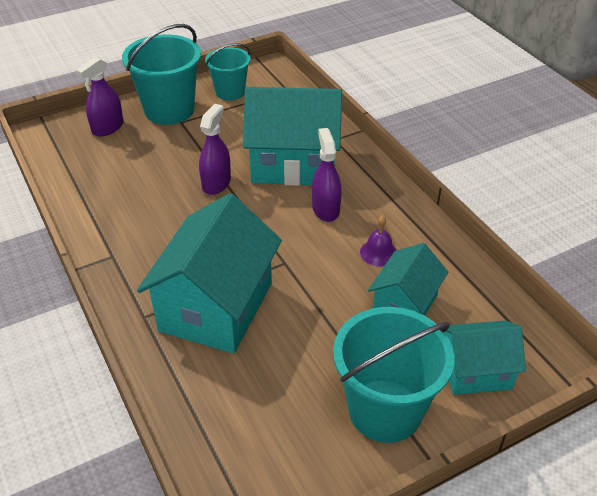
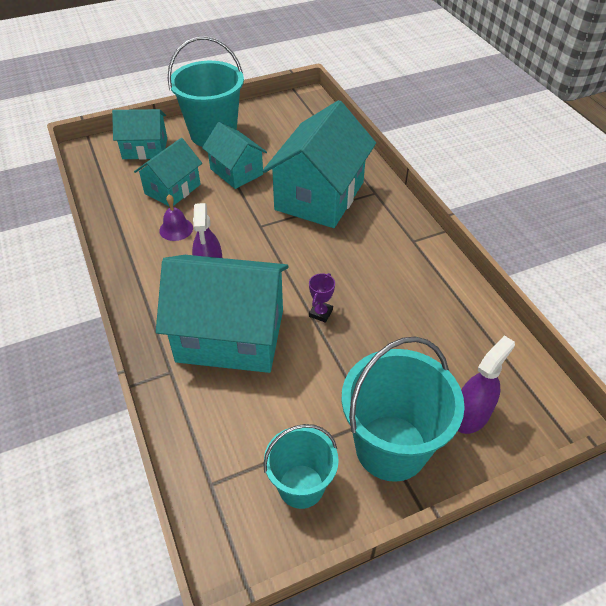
camera: 175 degrees left, 5 degrees up
purple spray bottle [199,104,231,195] -> purple trophy [309,273,335,323]
none -> turquoise house [202,122,267,189]

